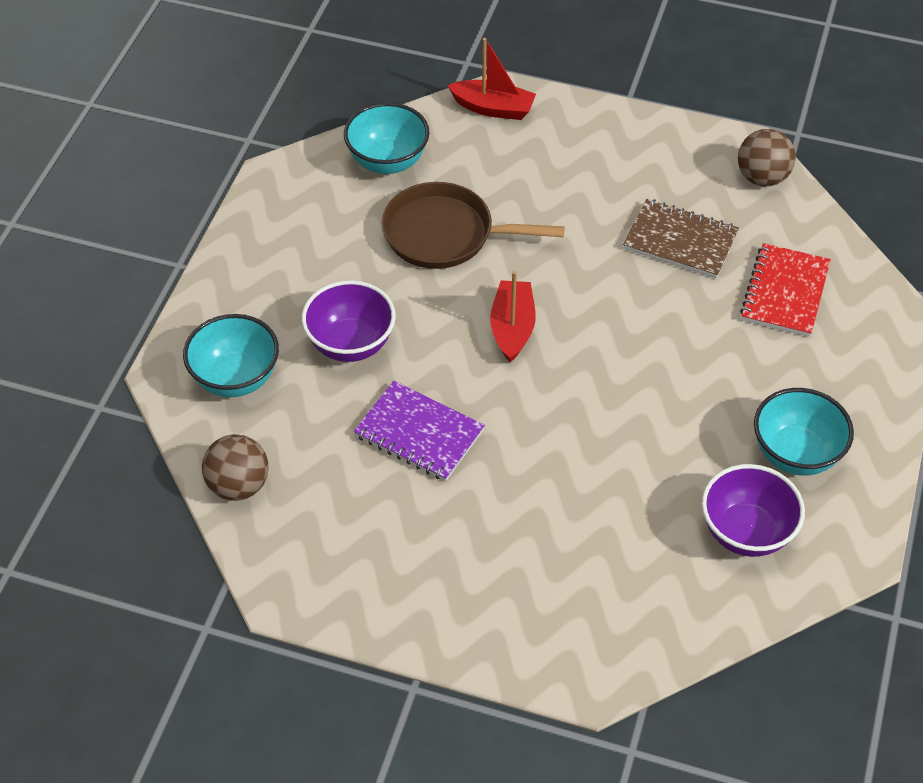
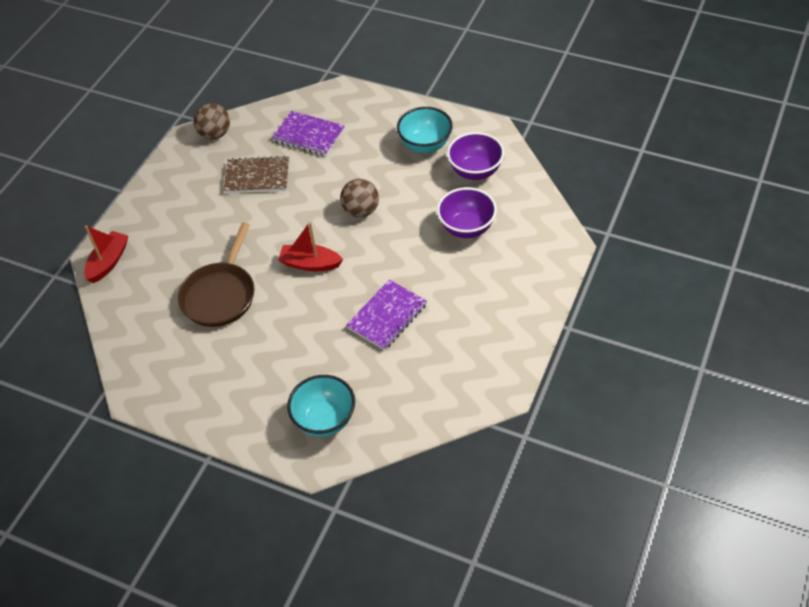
camera: 80 degrees left, 0 degrees up
brown ball [202,434,269,501] -> brown ball moved to [340,179,379,218]
purple bowl [302,280,396,362] -> purple bowl moved to [437,187,497,238]
turquoise bowl [344,102,429,174] -> none
brown notebook [623,199,739,278] -> brown notebook turned 60 degrees clockwise [223,156,289,193]
red notebook [740,243,831,337] -> purple notebook [272,111,345,156]

